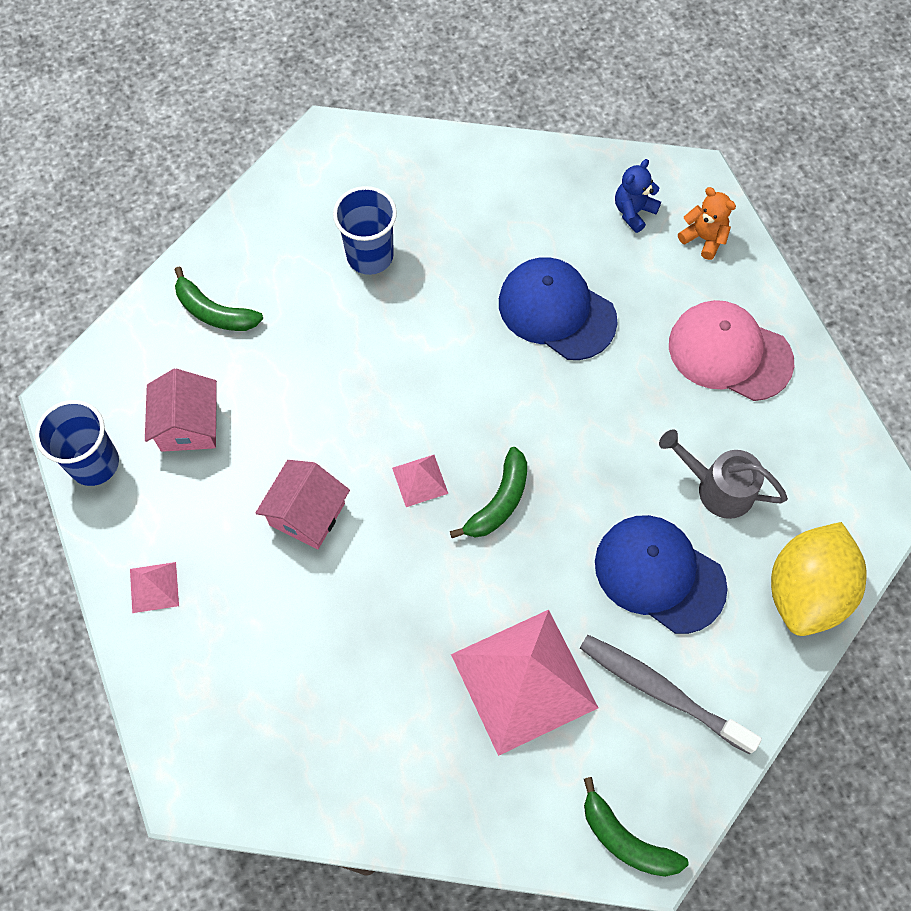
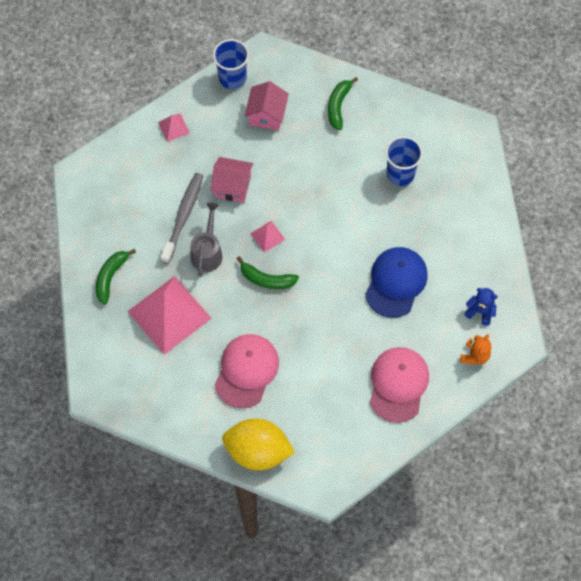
camera: 75 degrees right, 0 degrees up
pink house [145,369,217,452] -> pink house turned 60 degrees counterclockwise [244,81,289,130]
grey toothbrush [580,635,762,755] -> grey toothbrush moved to [161,173,203,264]
green banana [584,777,689,877] -> green banana moved to [96,249,136,305]
blue cap [595,515,728,634] -> pink cap [215,334,279,408]
grey watering can [659,429,788,519] -> grey watering can moved to [191,203,223,277]

